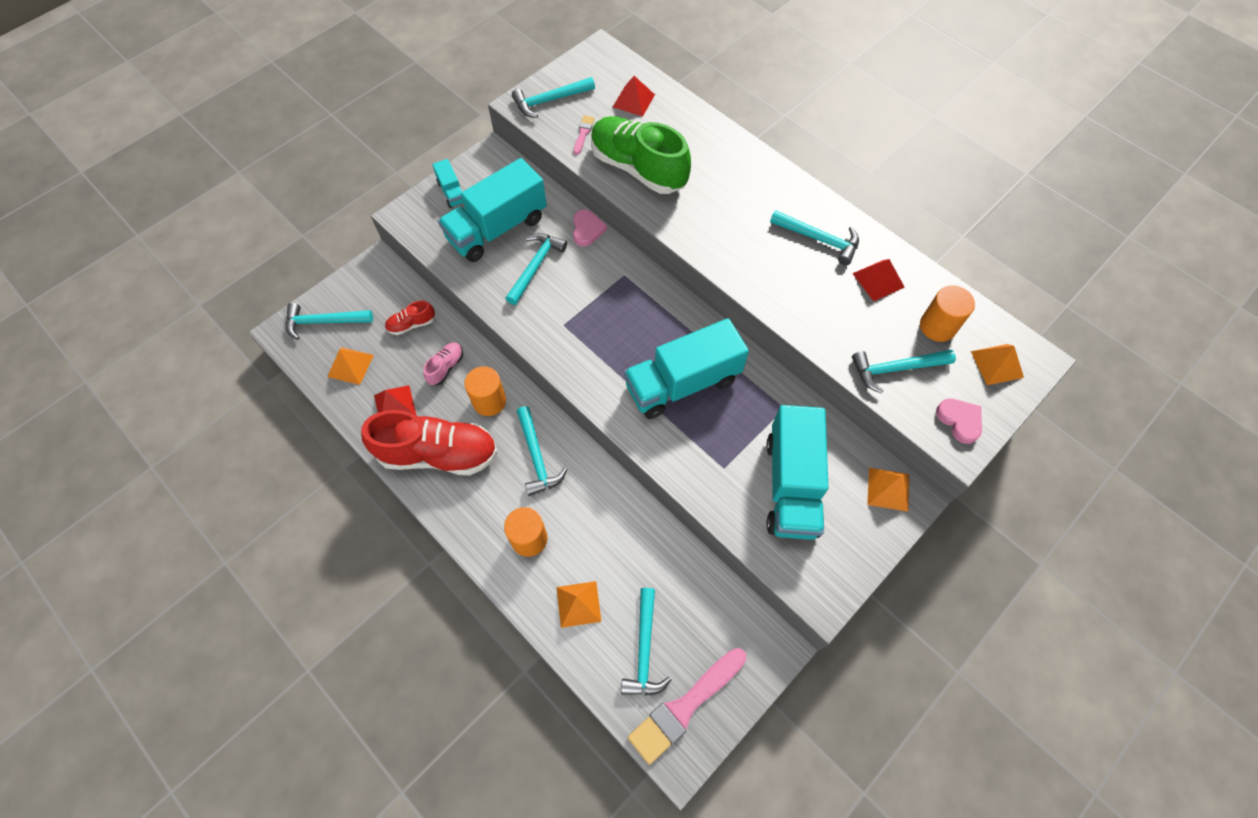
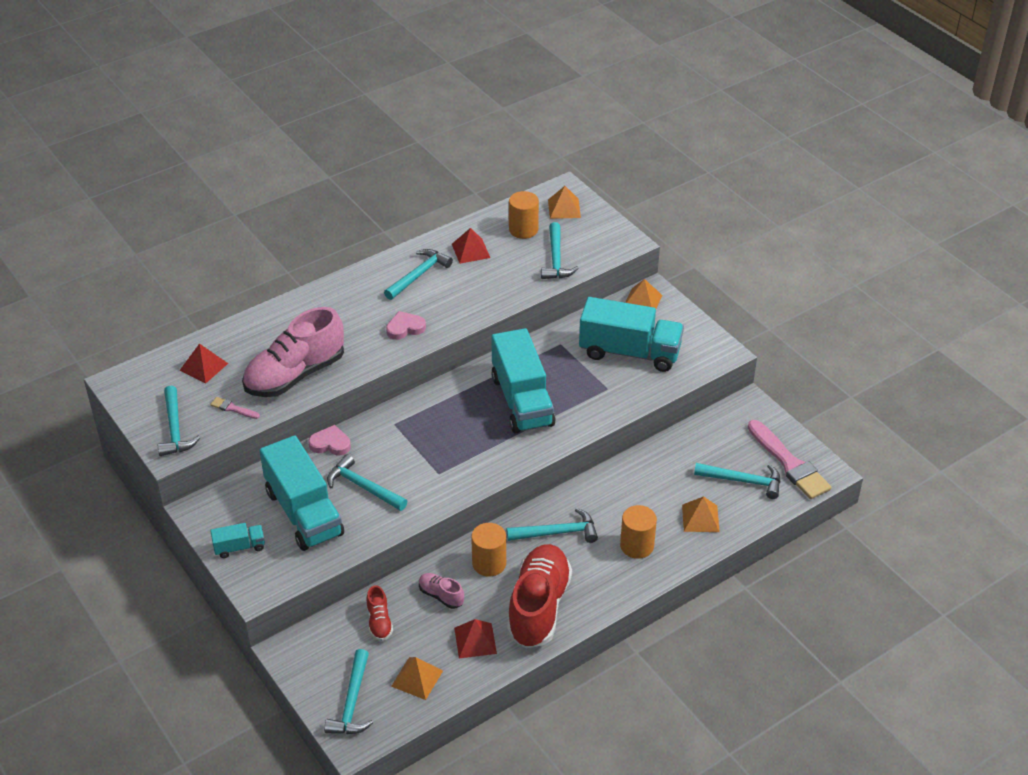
camera: 80 degrees left, 20 degrees down
green shoe [591,116,691,194] -> pink shoe [242,307,344,397]
pink heart [936,398,982,444] -> pink heart moved to [386,311,426,340]

